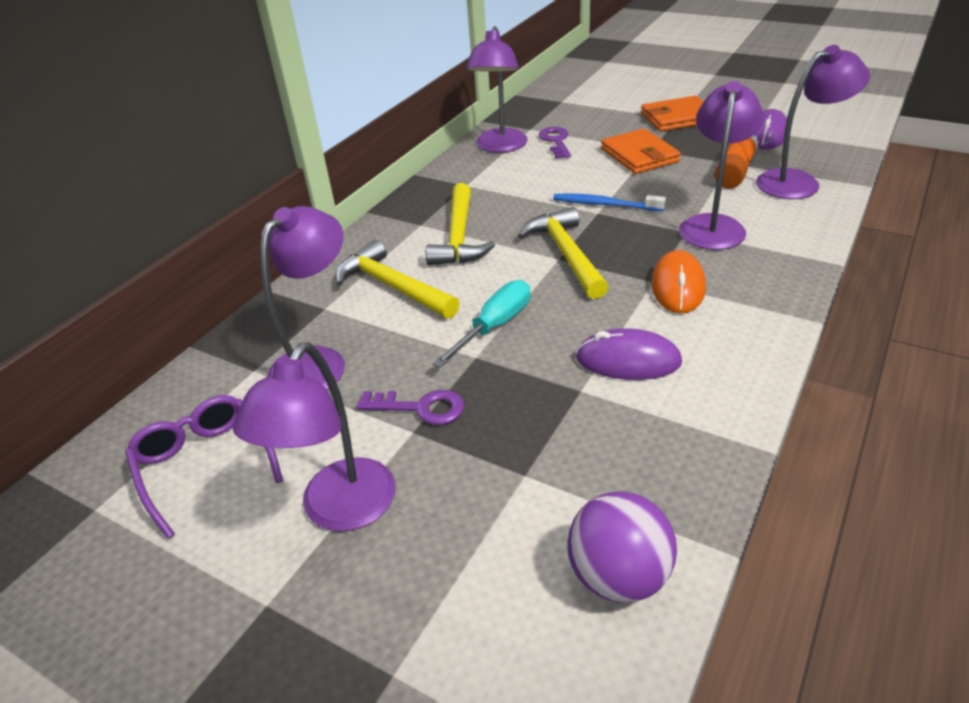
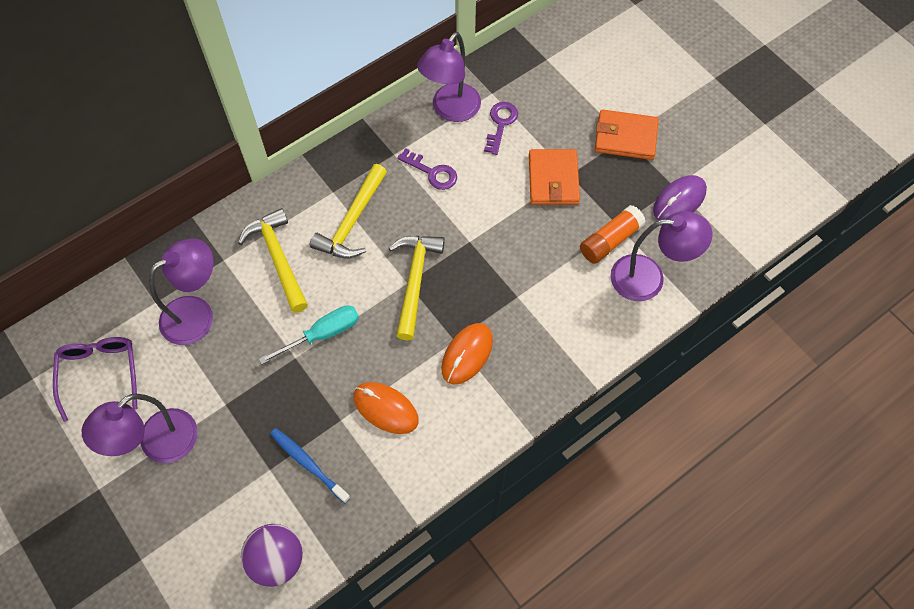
camera: 20 degrees right, 25 degrees up
purple key [357,390,464,425] -> purple key moved to [397,148,457,190]
blue toothbrush [553,194,666,211] -> blue toothbrush moved to [270,428,351,504]
purple mouse [576,328,682,380] -> orange mouse [353,382,419,434]
purple lamp [679,81,763,250] -> none

